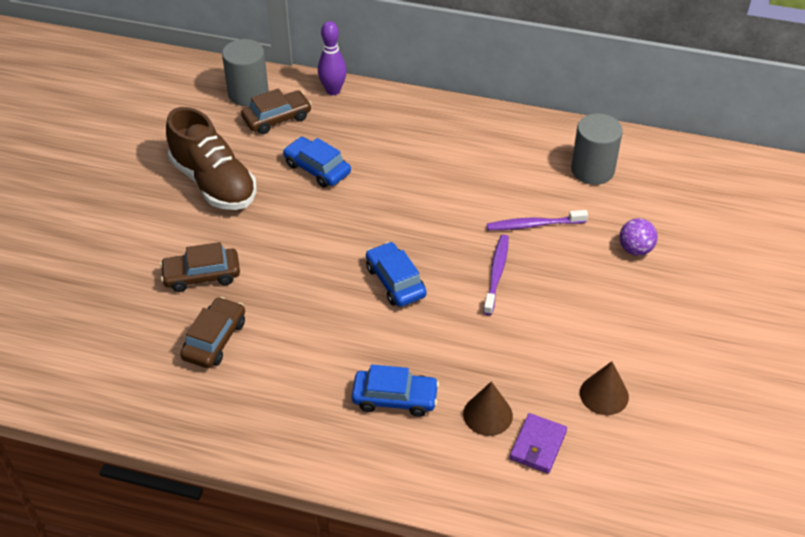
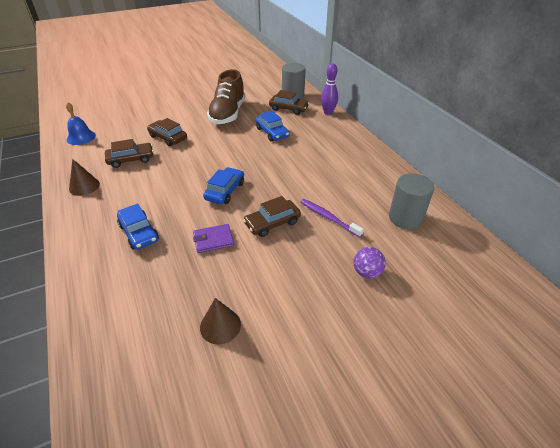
camera: 50 degrees right, 5 degrees down
blue car [283,137,351,188] -> blue car turned 150 degrees clockwise [256,111,290,141]
brown cone [463,381,513,436] -> brown cone moved to [69,159,100,196]
purple toothbrush [483,235,509,315] -> brown car [243,196,301,237]
purple wallet [510,413,567,473] -> purple wallet moved to [193,224,234,253]
none -> blue bell [66,102,96,145]

